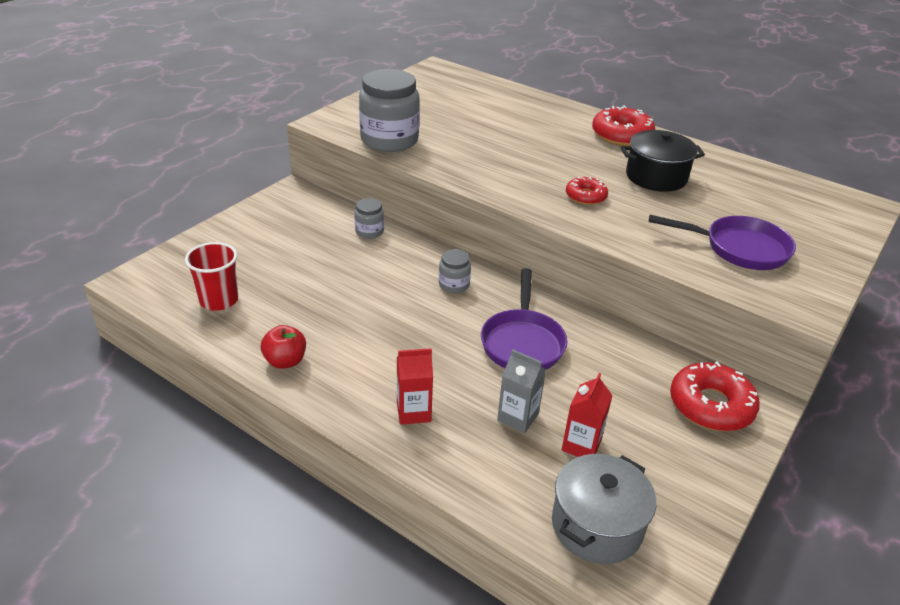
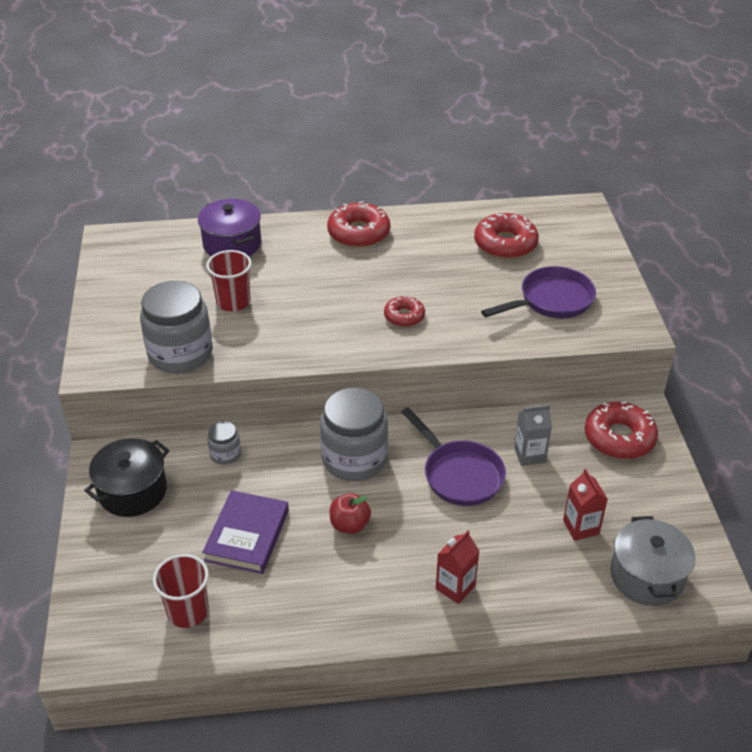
camera: 40 degrees left, 5 degrees up
red apple [261,325,306,369] -> red apple moved to [330,493,371,534]
grey jar [439,249,471,293] -> grey jar [320,387,388,481], size x2.10
grey carton [497,349,546,433] -> grey carton moved to [514,404,552,466]
black pot [620,130,705,192] -> black pot moved to [84,438,169,517]
none -> purple pot [198,199,261,256]
none -> purple book [202,490,289,574]
none -> red cup [206,250,252,311]
none -> red donut [474,213,539,259]

